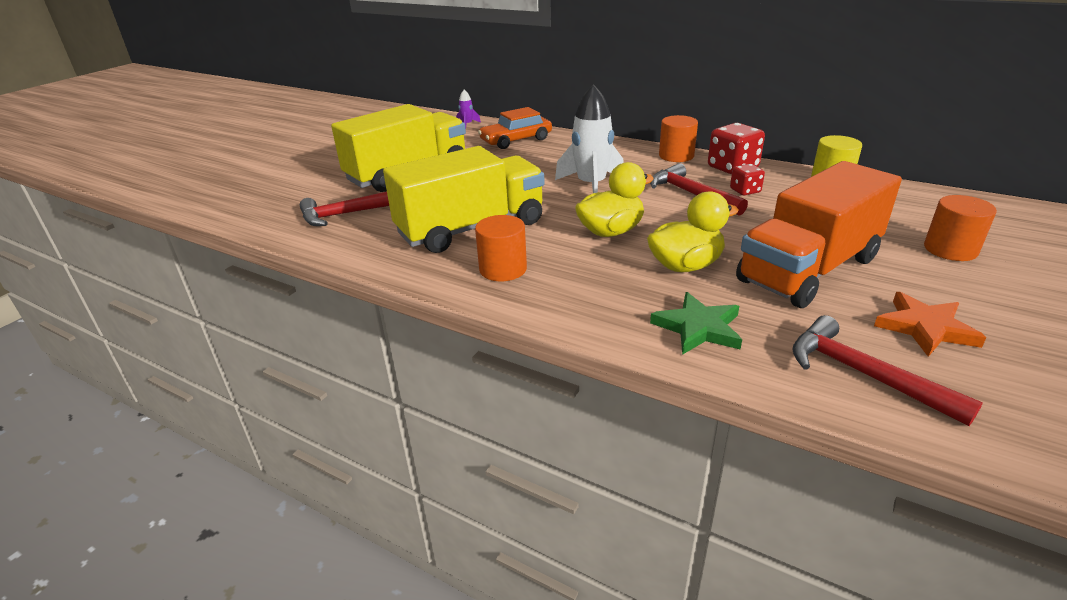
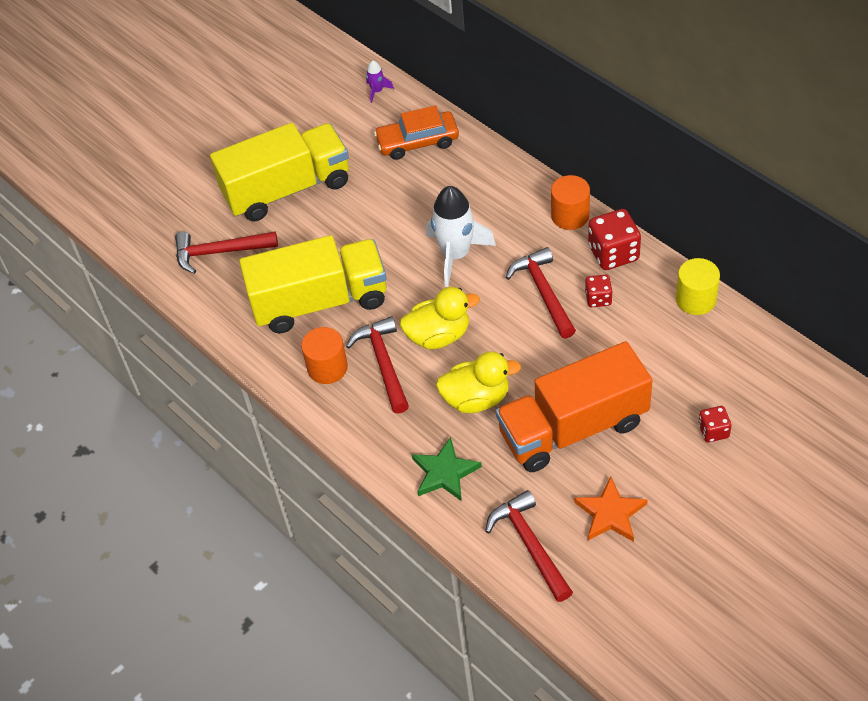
camera: 20 degrees right, 20 degrees up
orange cylinder [924,195,997,261] -> red dice [698,406,732,442]
none -> red hammer [346,316,409,414]

